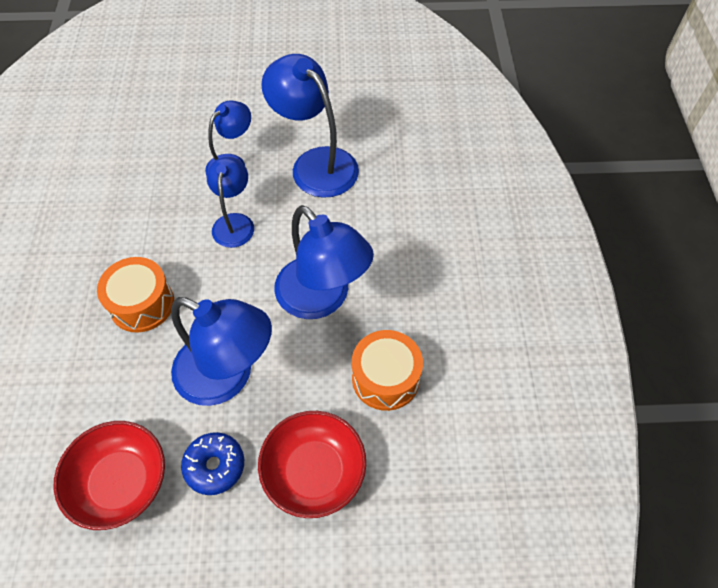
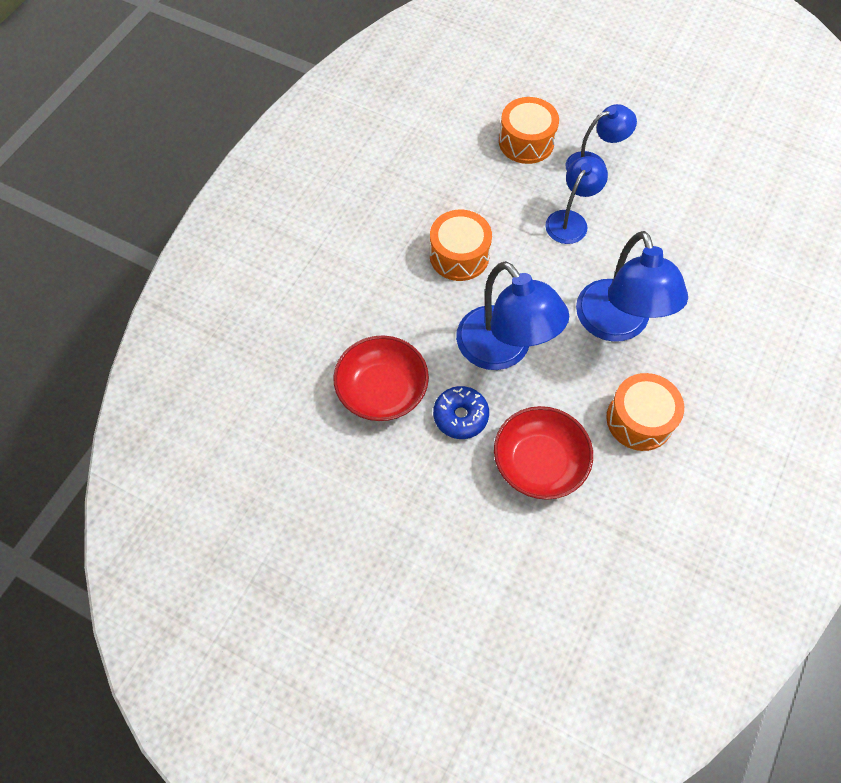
camera: 30 degrees right, 5 degrees up
blue lamp [261,54,359,198] -> none
none -> orange drum [499,97,559,164]

